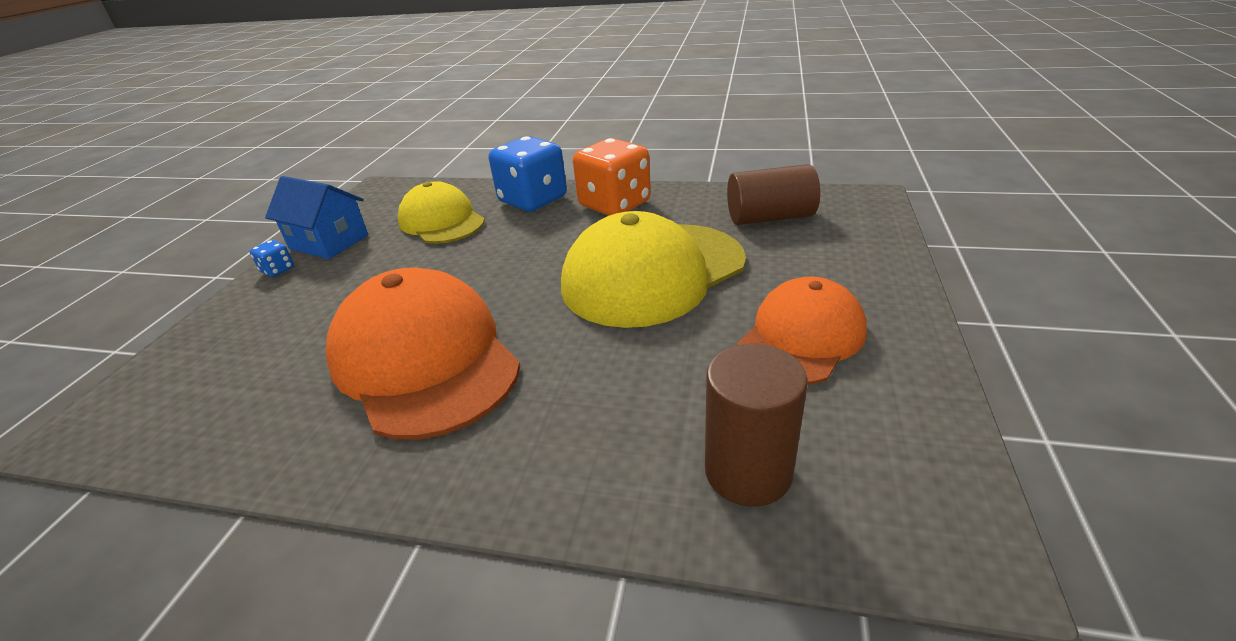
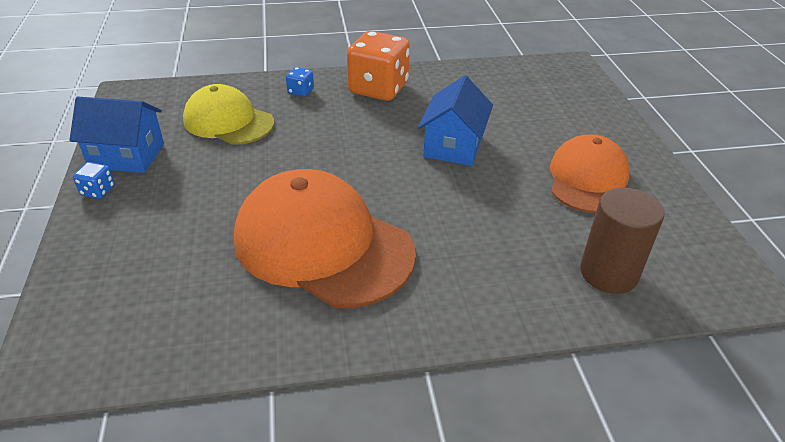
camera: 25 degrees left, 5 degrees up
blue dice [489,136,567,212] -> blue dice [286,67,314,97], size x0.43
yellow cap [561,211,746,328] -> blue house [418,75,493,166]
brown cylinder [727,164,820,225] -> none

